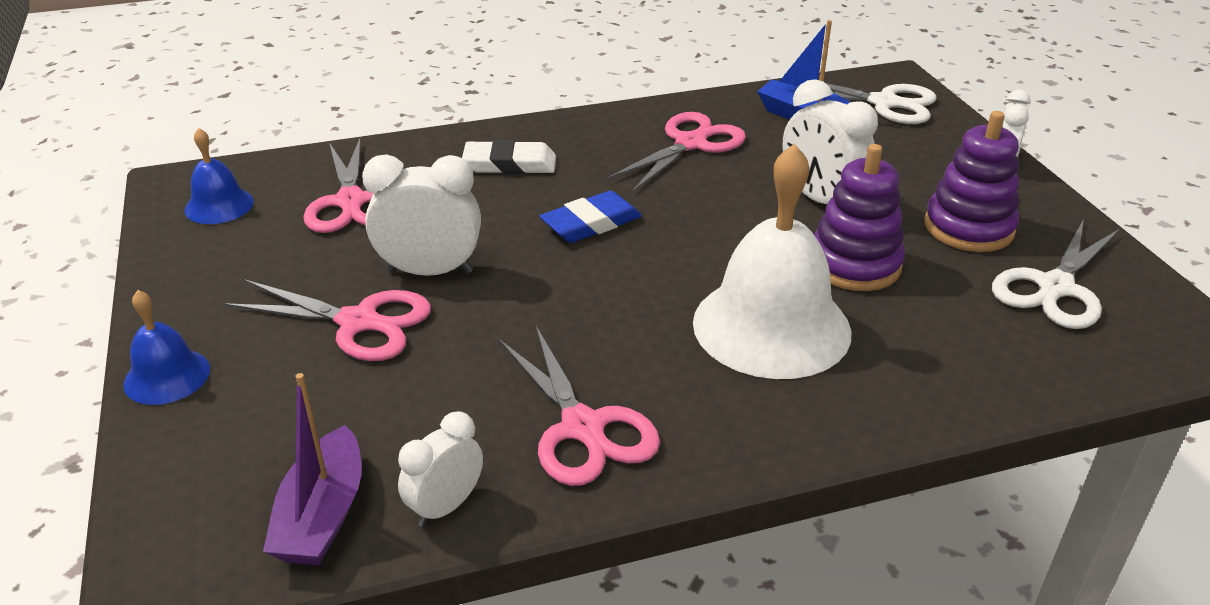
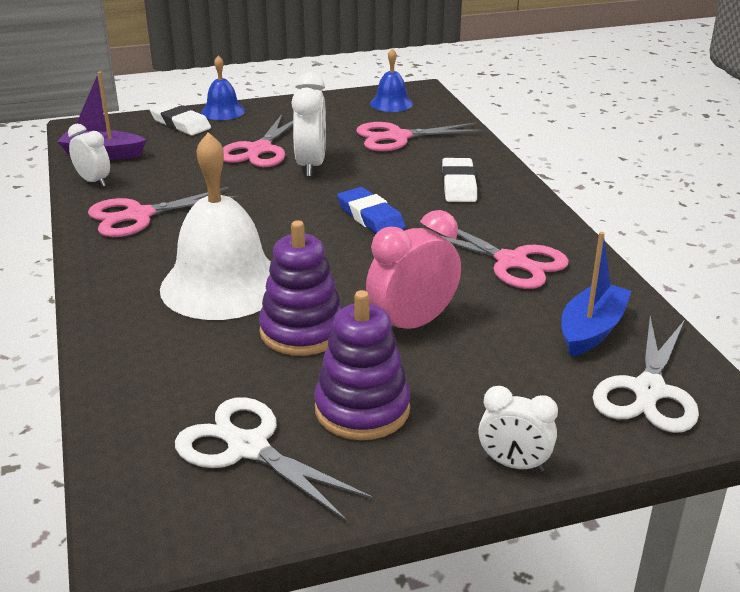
camera: 90 degrees right, 5 degrees down
white clock [782,79,878,204] -> pink clock [366,210,461,330]
none -> white eraser [150,102,211,136]

